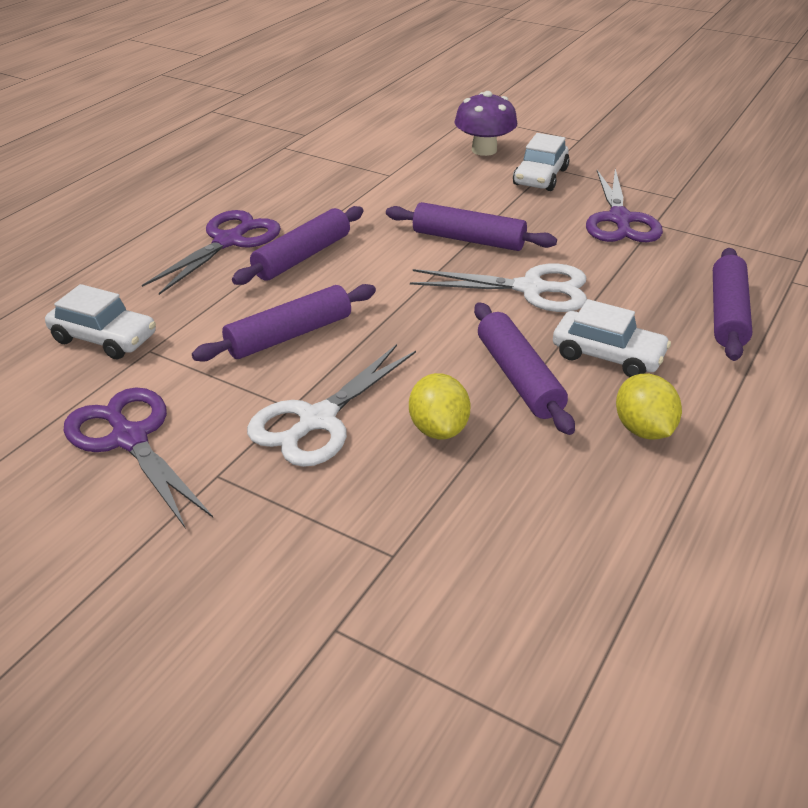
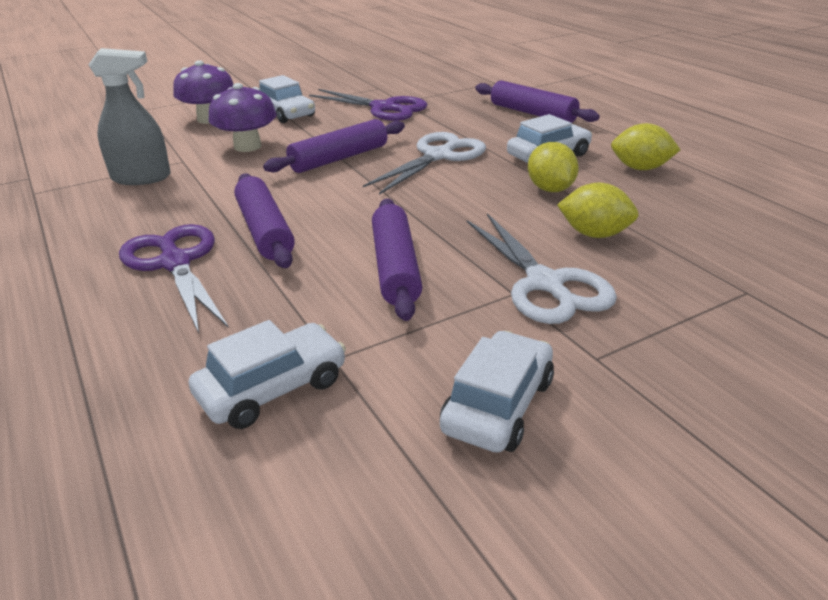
camera: 60 degrees left, 5 degrees down
purple scissors [64,388,213,529] -> white car [440,331,554,453]
purple rolling pin [474,303,575,435] -> yellow lemon [528,142,579,192]
none -> grey spray bottle [88,48,171,185]
none -> purple mushroom [209,83,277,152]

